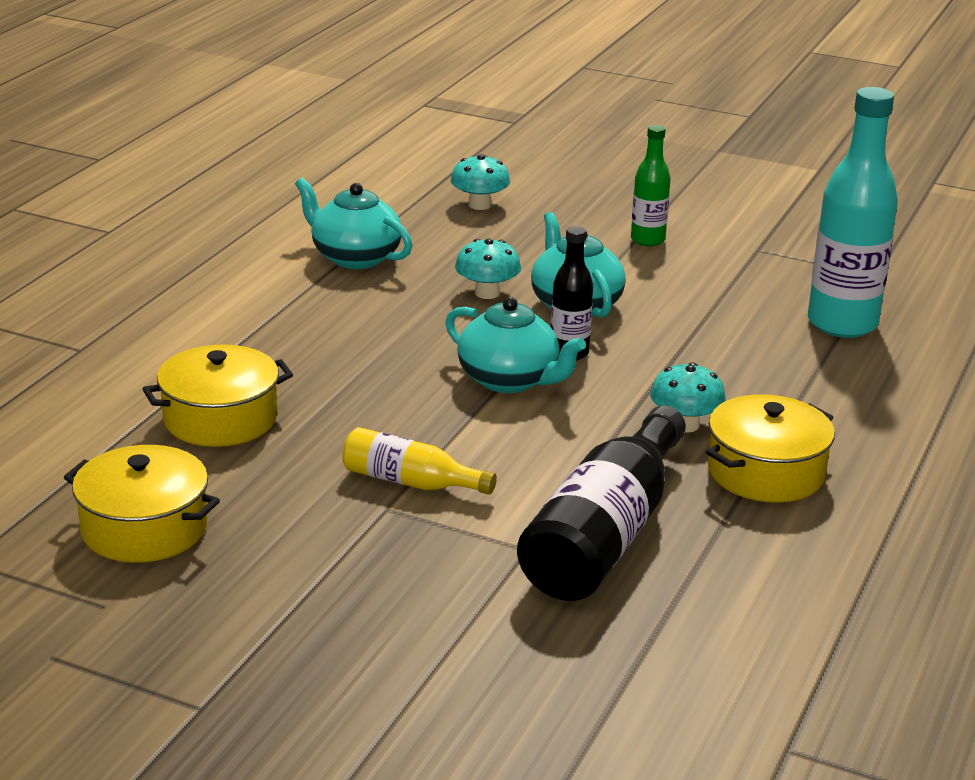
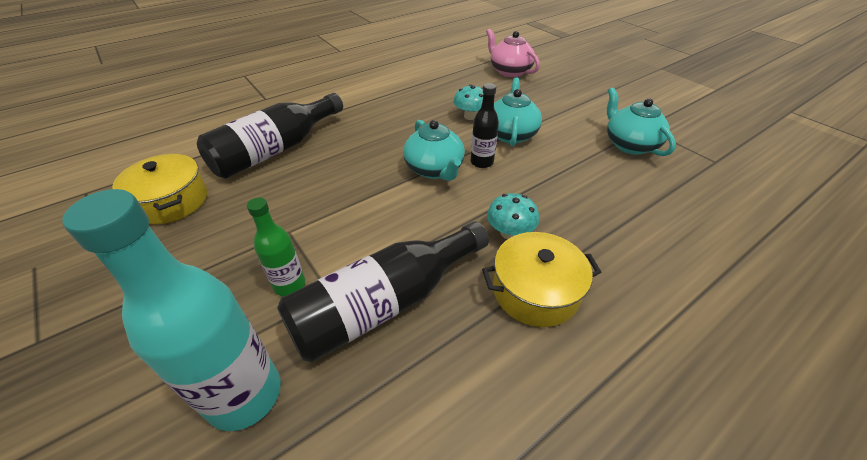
camera: 30 degrees right, 15 degrees up
yellow pot [143,344,293,447] -> black bottle [197,93,343,179]
turquoise teapot [295,178,412,269] -> turquoise teapot moved to [607,87,676,156]
yellow bottle [342,427,497,495] -> none
turquoise mushroom [450,154,510,210] -> pink teapot [486,29,540,77]
green bottle [631,125,671,246] -> green bottle moved to [247,197,305,296]
turquoise bottle [808,87,898,338] -> turquoise bottle moved to [62,189,281,431]

